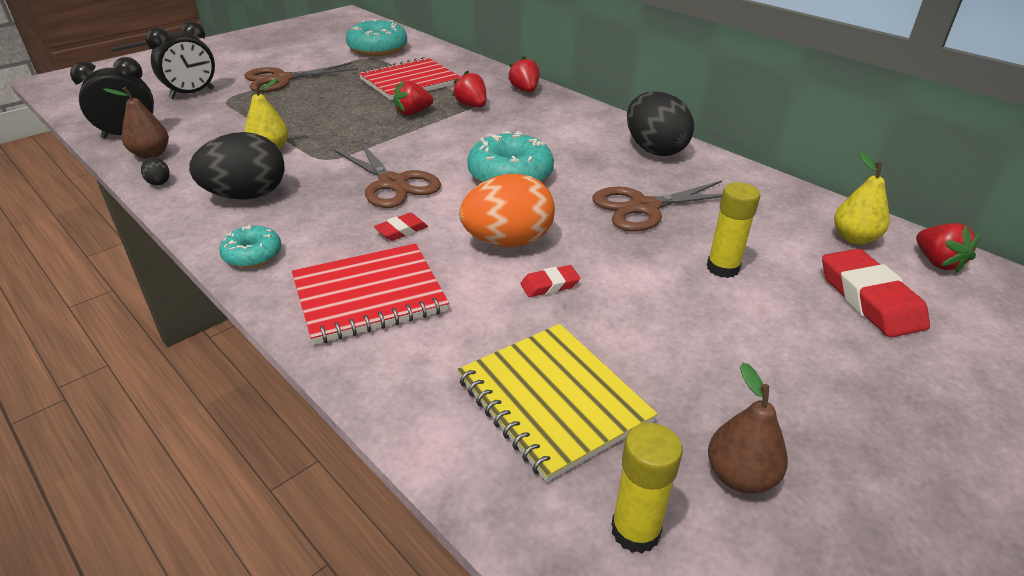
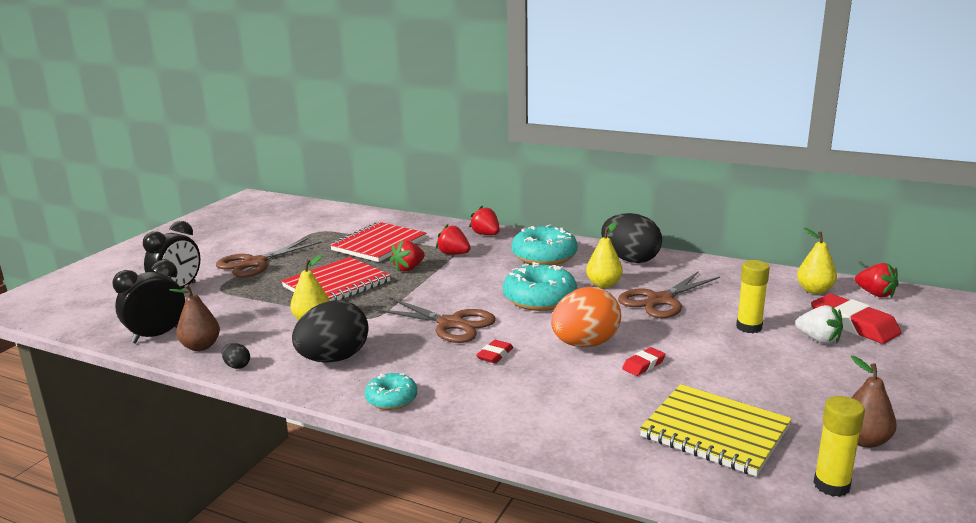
camera: 20 degrees left, 15 degrees down
red notebook [292,243,449,345] -> red notebook moved to [281,257,391,301]
turquoise donut [346,19,407,56] -> turquoise donut moved to [512,225,578,265]
none -> yellow pear [586,222,623,288]
none -> white strawberry [795,305,843,344]

